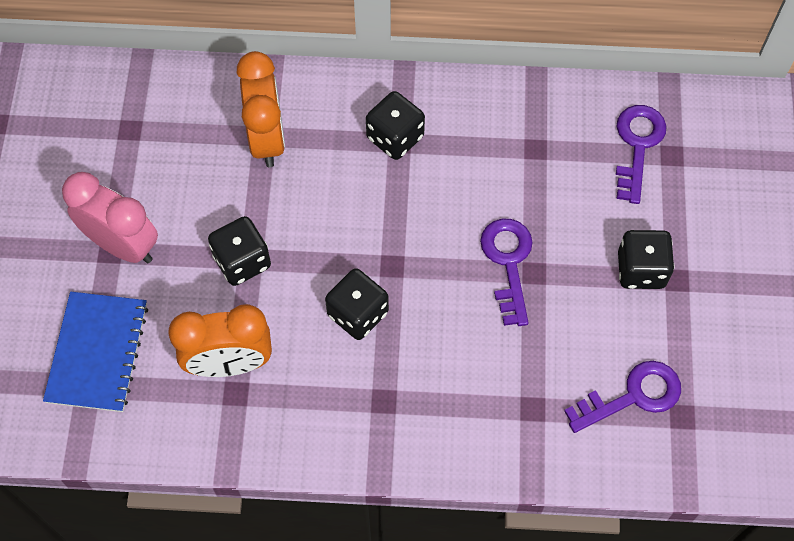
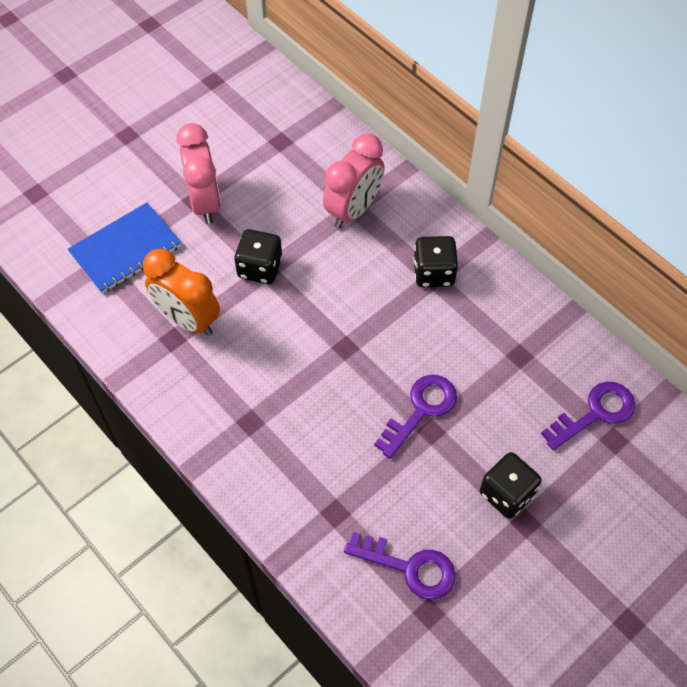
camera: 45 degrees right, 5 degrees down
orange clock [237,51,285,167] -> pink clock [323,134,384,228]
black dice [325,268,389,340] -> none

